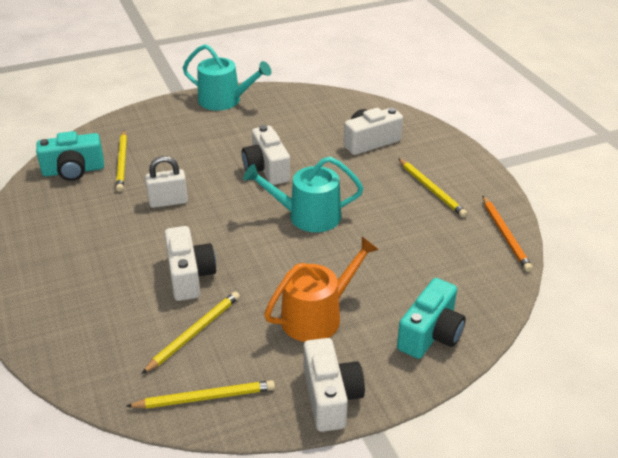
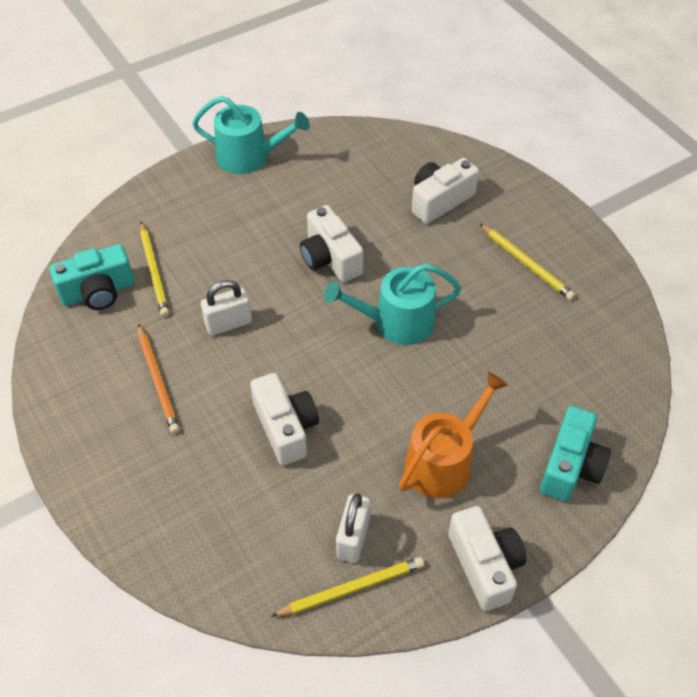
camera: 10 degrees left, 15 degrees up
yellow pencil [142,291,240,374] -> none
orange pencil [483,196,533,272] -> orange pencil moved to [138,324,180,434]
none -> white padlock [336,493,371,563]

